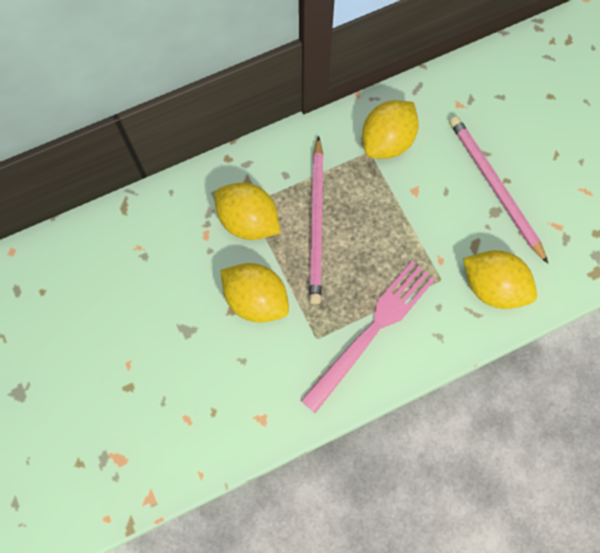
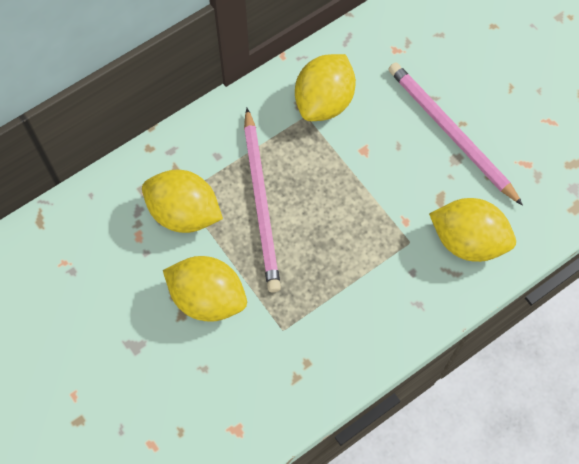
camera: 10 degrees left, 5 degrees down
pink fork [300,261,435,413] -> none

